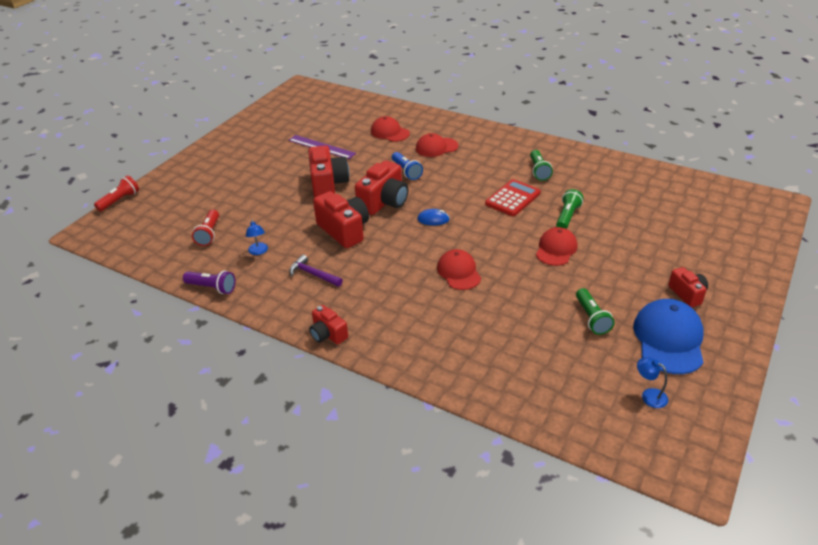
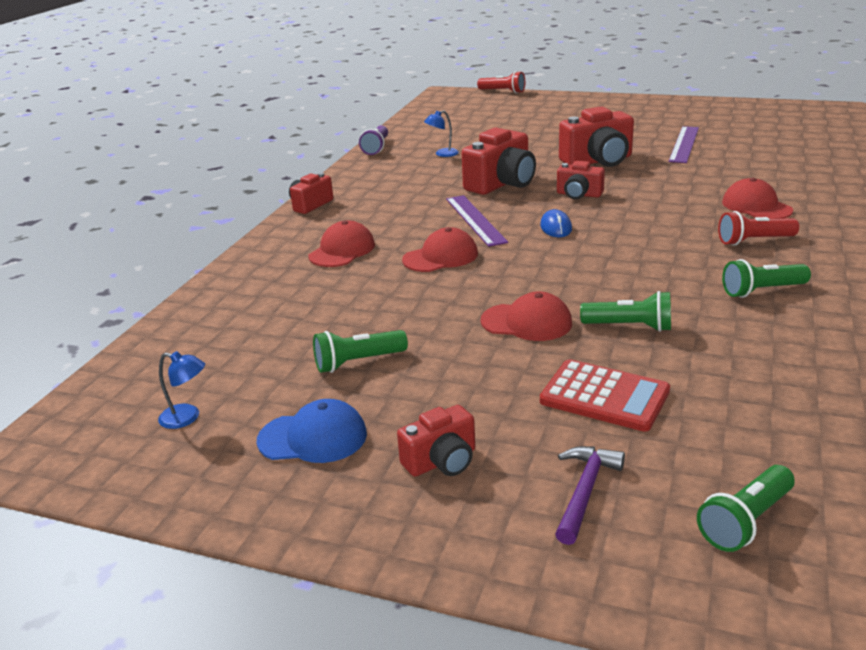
camera: 80 degrees right, 10 degrees down
red flashlight [192,209,219,246] -> red flashlight moved to [718,211,799,246]
purple hammer [289,255,343,287] -> purple hammer moved to [555,446,625,545]
red camera [355,160,408,215] -> red camera [557,161,605,199], size x0.58
red cap [371,116,410,142] -> red cap moved to [308,220,375,267]
blue flashlight [392,152,423,180] -> none
red calculator [485,179,541,216] -> red calculator moved to [540,359,670,432]
blue cap [633,299,704,374] -> blue cap [257,399,367,463], size x0.66
blue lamp [637,357,668,408] -> blue lamp turned 75 degrees clockwise [158,351,205,429]
none -> purple ruler [446,195,508,247]
none -> green flashlight [697,465,795,552]

